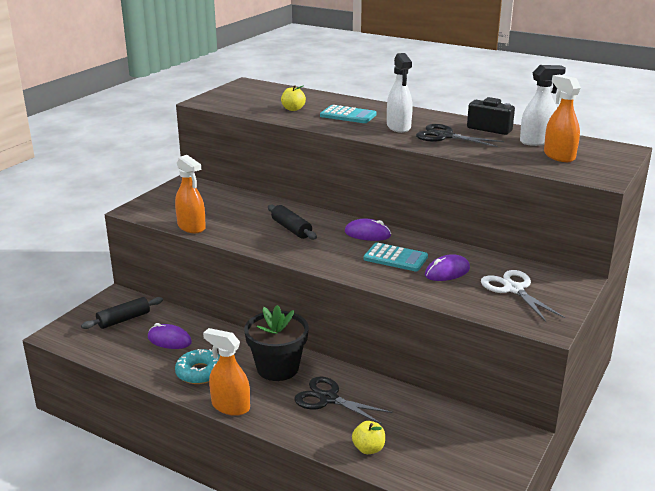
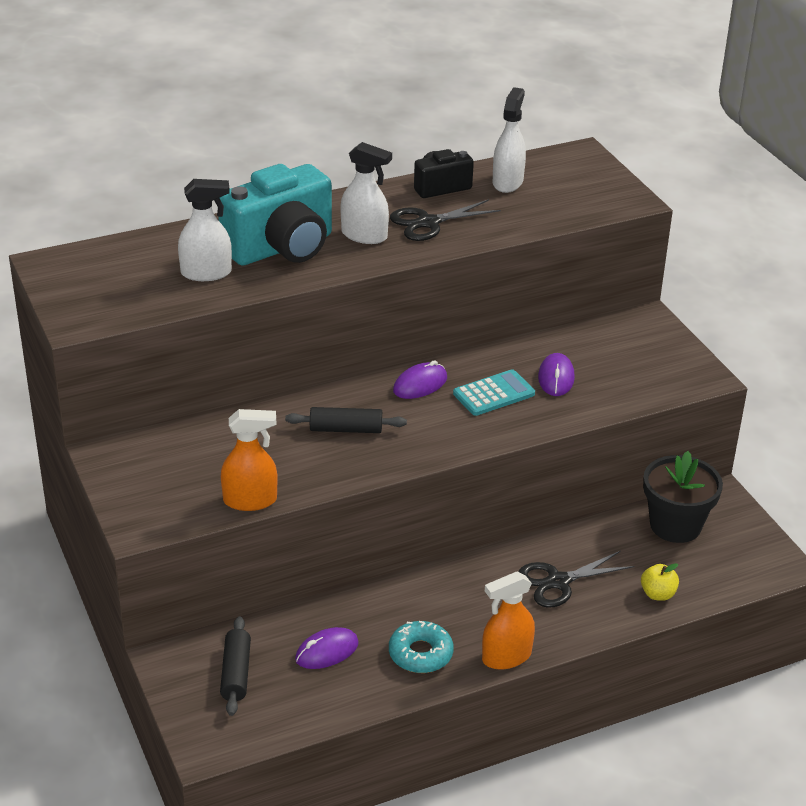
camera: 55 degrees left, 10 degrees up
black flower pot [244,305,309,381] -> black flower pot moved to [643,451,723,543]
yellow apple [281,85,306,111] -> white spray bottle [178,179,232,281]
turquoise calculator [320,105,377,123] -> turquoise camera [218,164,332,265]
white scissors [481,270,565,322] -> none
orange spray bottle [544,75,581,162] -> none

